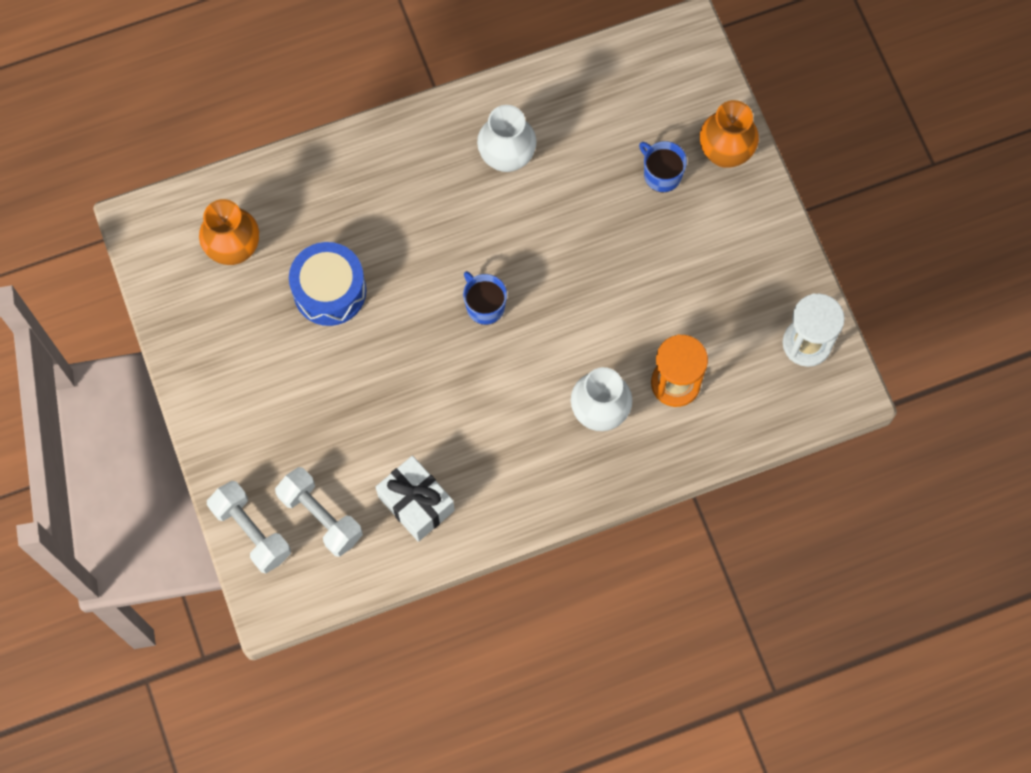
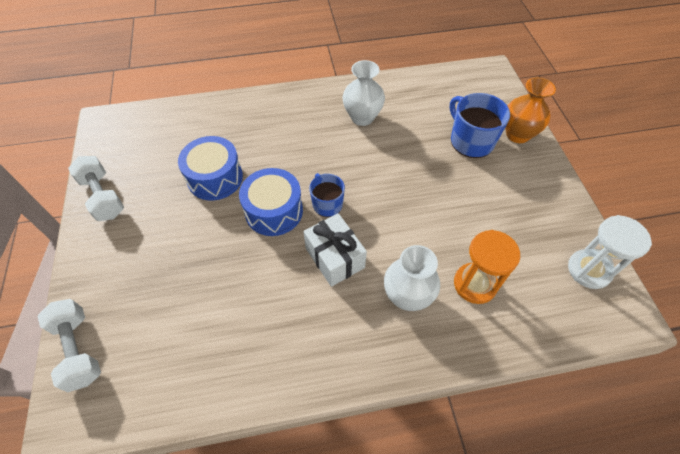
camera: 10 degrees right, 15 degrees down
orange vase [199,199,259,265] -> none
white dumbbell [275,467,363,557] -> white dumbbell moved to [68,156,124,221]
white gift [376,456,455,542] -> white gift moved to [303,213,367,287]
blue mug [639,141,687,192] -> blue mug [450,93,510,158], size x1.59
none -> blue drum [239,168,303,236]

